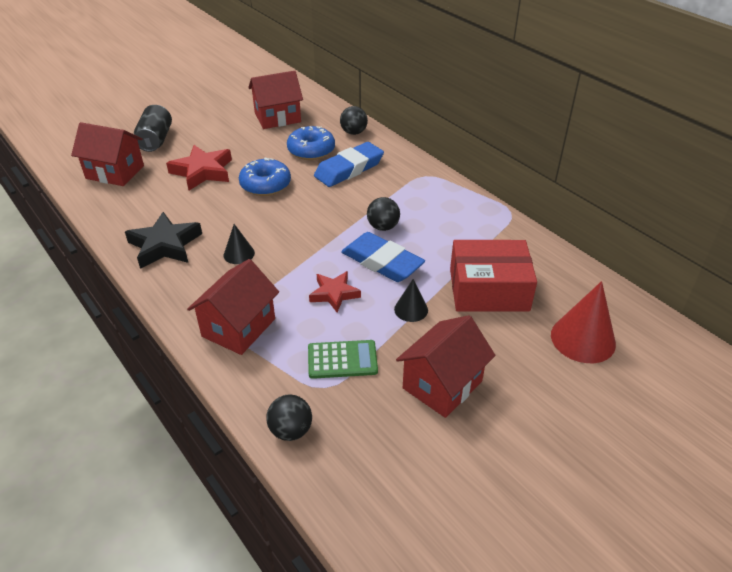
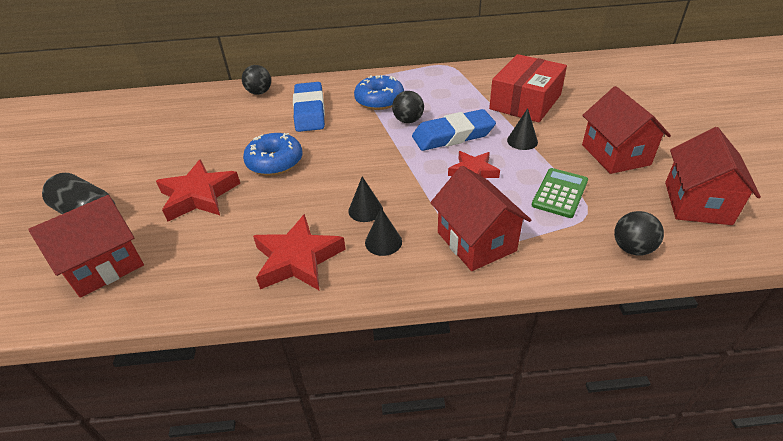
camera: 55 degrees left, 0 degrees up
black star [125,212,202,269] -> red star [253,214,346,290]
red house [248,71,303,129] -> red house moved to [665,127,761,225]
blue donut [287,126,335,160] -> blue donut moved to [354,75,404,110]
red cone [551,281,616,363] -> none
none -> black cone [365,208,402,256]

